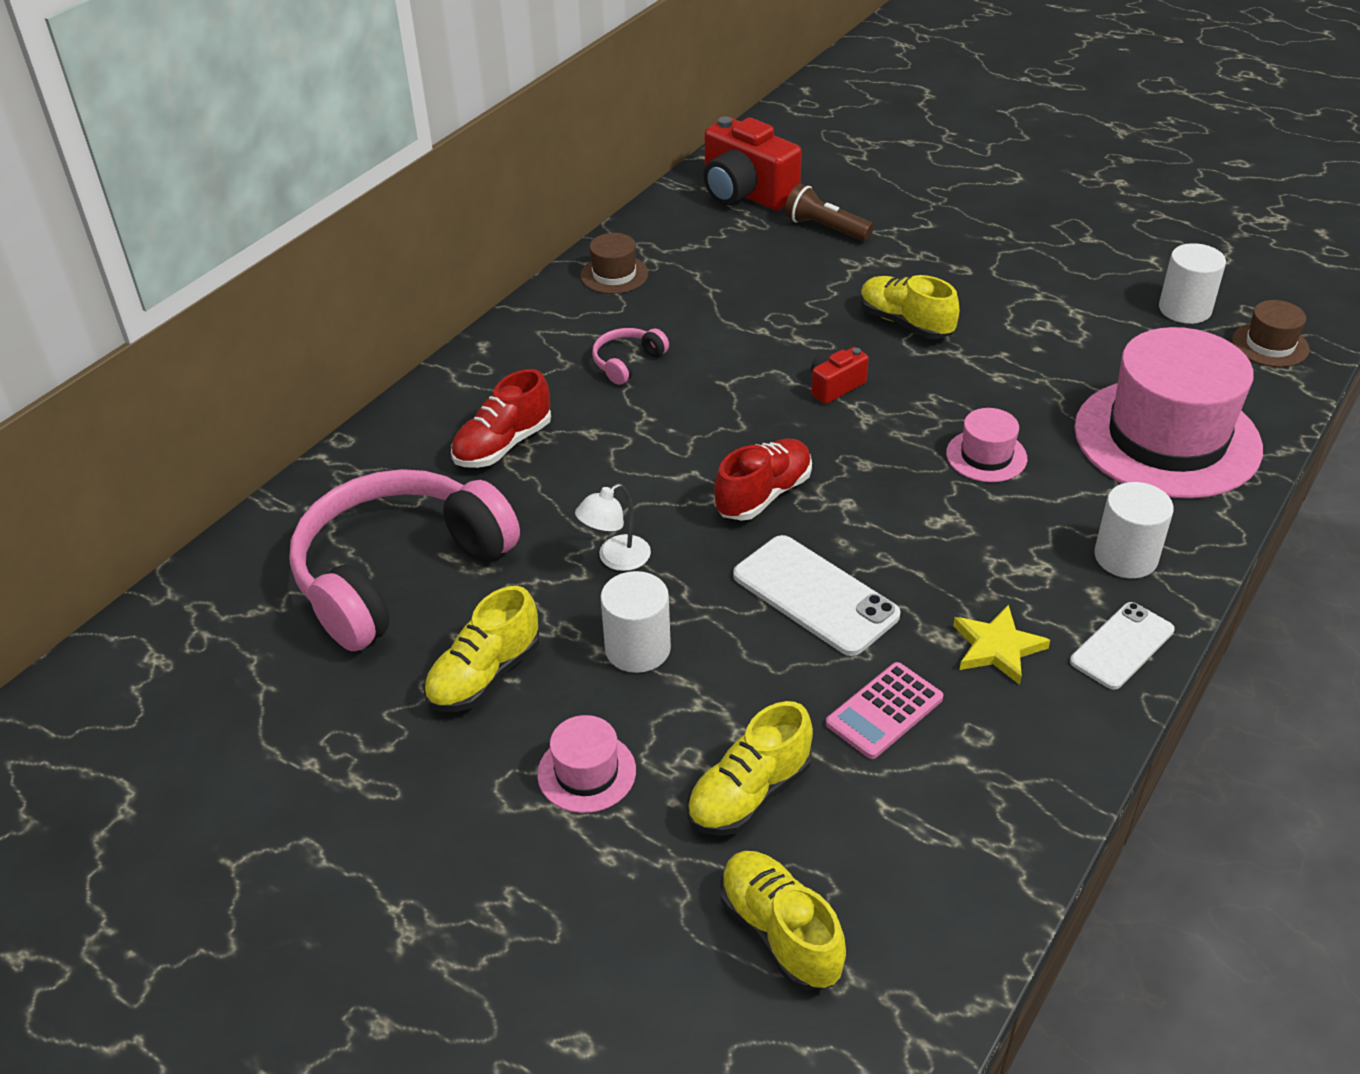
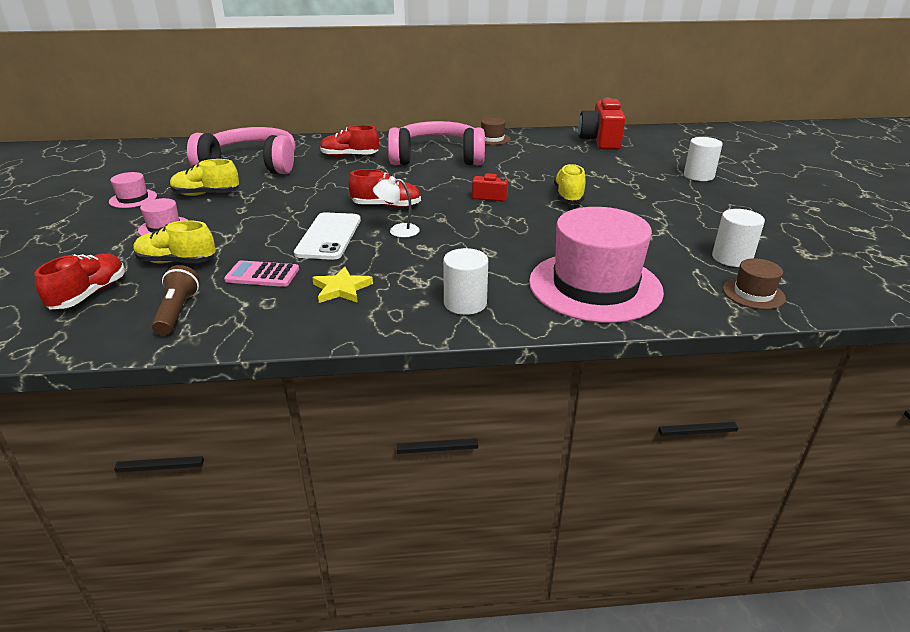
camera: 50 degrees right, 10 degrees down
white lamp [575,483,651,571] -> white lamp moved to [373,177,420,237]
pink headphones [592,328,669,385] -> pink headphones [388,121,485,165], size x2.47
white cylinder [601,571,671,673] -> white cylinder moved to [684,137,723,181]
yellow shoe [720,851,846,991] -> red shoe [34,254,125,310]
brown flashlight [785,184,874,241] -> brown flashlight moved to [151,265,200,335]
pink hat [946,408,1027,482] -> pink hat moved to [109,172,157,208]
white phone [1070,602,1175,690] -> none

